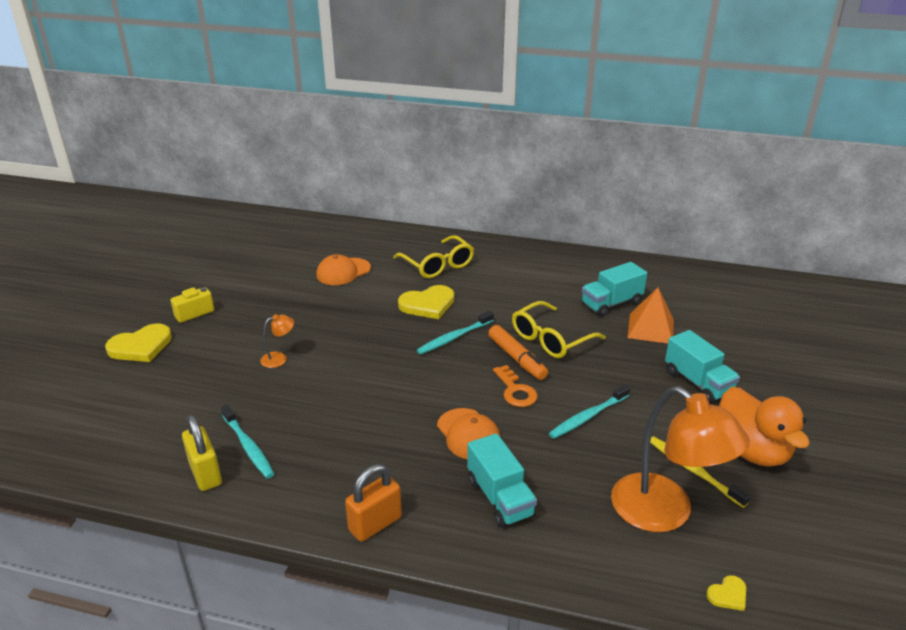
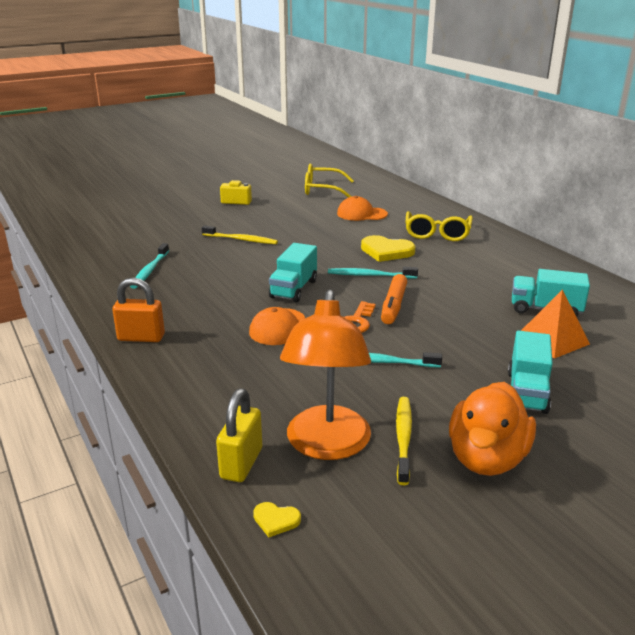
camera: 45 degrees right, 5 degrees down
yellow heart [105,323,172,362] -> none
yellow padlock [182,415,222,491] -> yellow padlock moved to [216,388,262,482]
orange lamp [260,314,294,368] -> yellow toothbrush [202,225,278,244]
turquoise truck [467,433,537,528] -> turquoise truck moved to [269,243,317,302]
yellow glasses [512,301,606,358] -> yellow glasses moved to [305,164,354,197]

